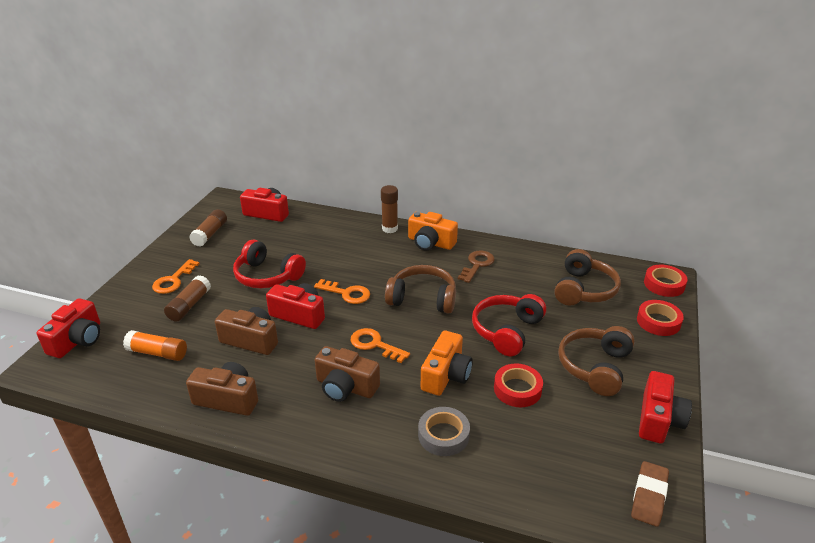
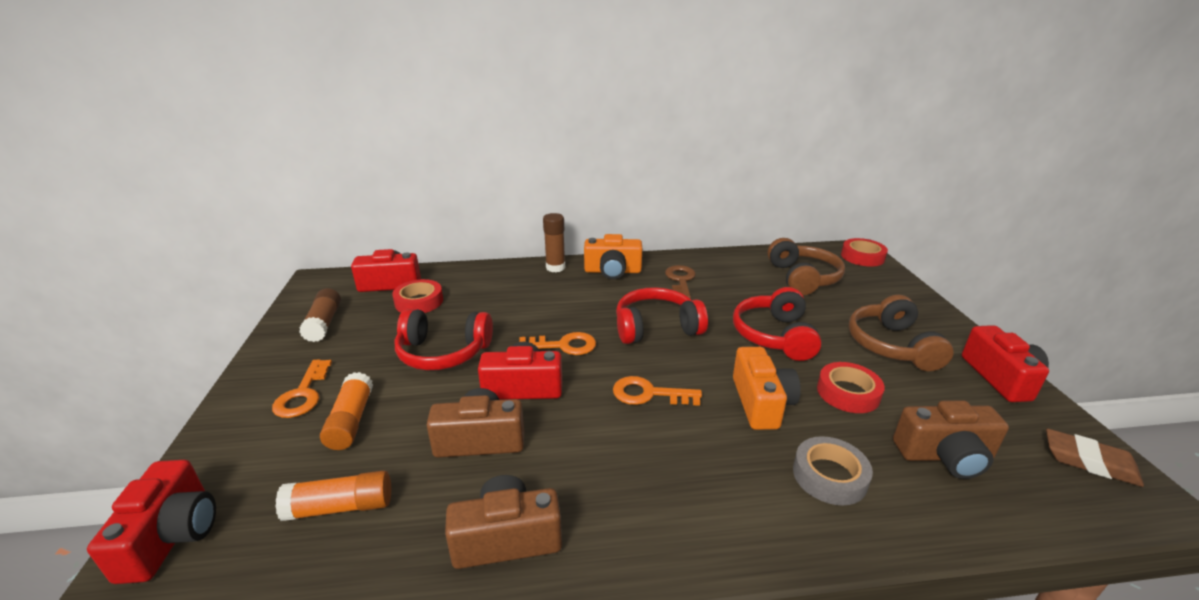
camera: 25 degrees left, 5 degrees down
brown glue stick [164,275,211,322] -> orange glue stick [320,372,373,450]
brown camera [315,346,380,402] -> brown camera moved to [893,400,1009,479]
brown headphones [385,265,456,314] -> red headphones [616,287,708,344]
brown eraser [631,461,669,527] -> brown eraser turned 60 degrees counterclockwise [1046,429,1144,487]
red tape [637,300,684,336] -> red tape moved to [392,279,443,313]

